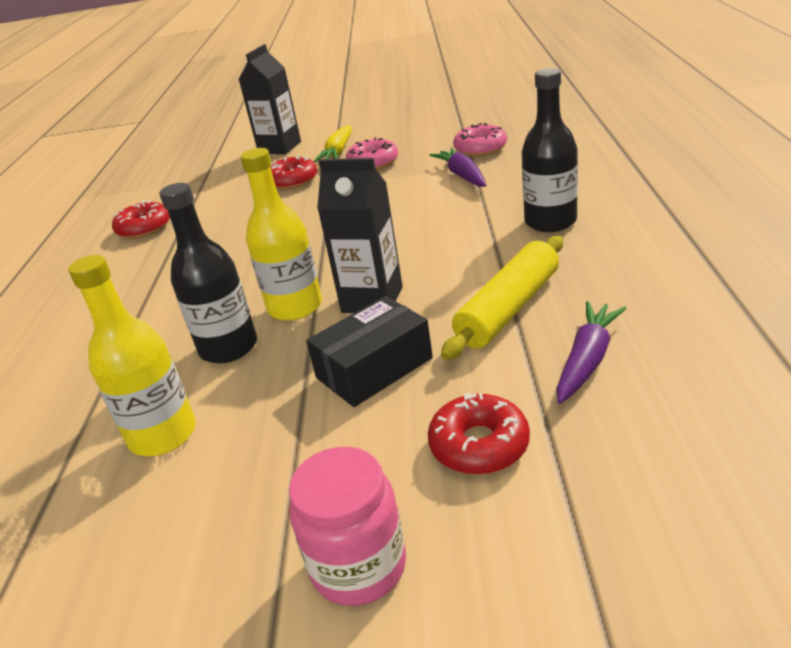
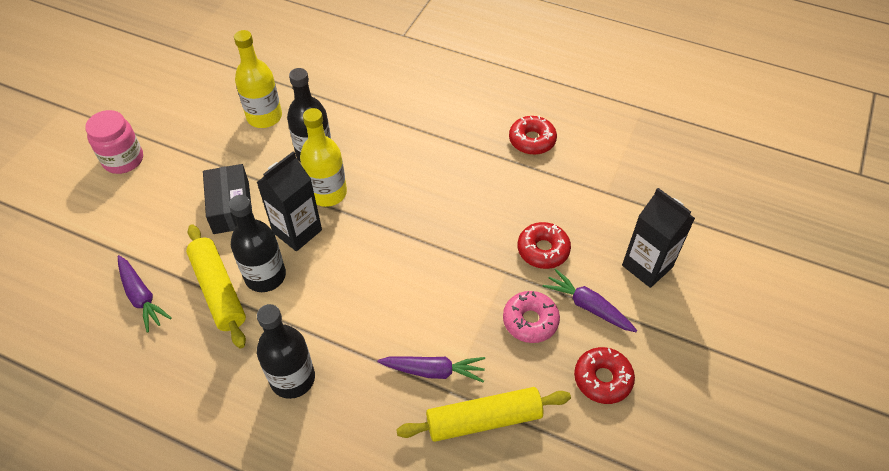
camera: 110 degrees right, 20 degrees up
yellow carrot [314,125,352,162] -> purple carrot [542,269,637,332]
red donut [428,393,530,475] -> red donut moved to [574,347,635,404]
pink donut [453,123,507,157] -> yellow rolling pin [396,387,571,442]
none -> black bottle [229,195,286,292]

